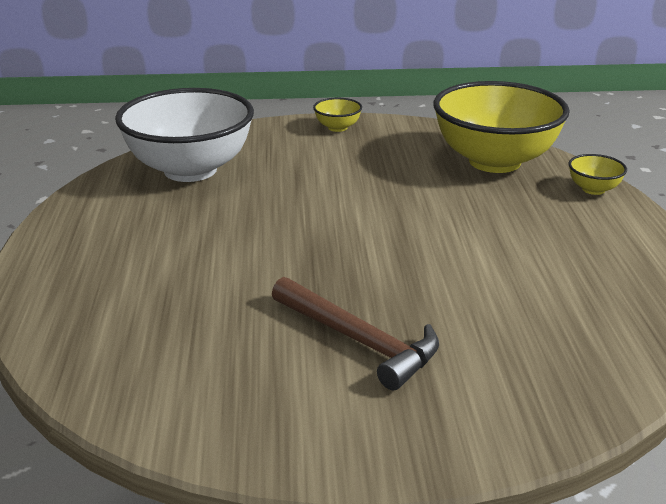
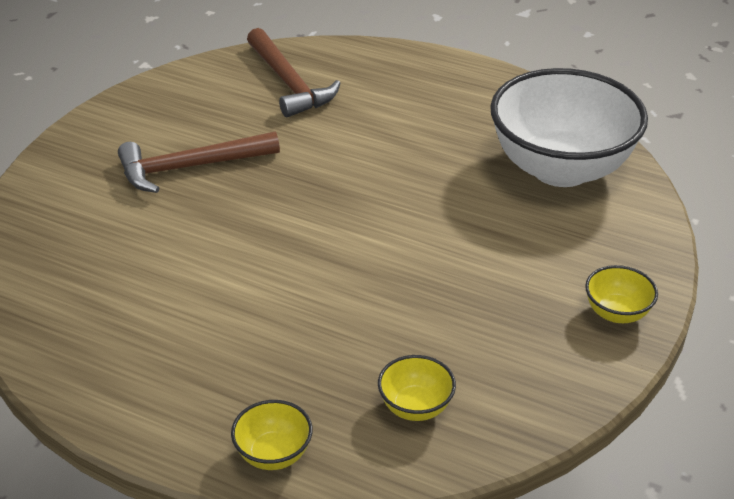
camera: 120 degrees right, 10 degrees up
yellow bowl [434,81,570,173] -> yellow bowl [378,355,456,421], size x0.41
none -> brown hammer [247,28,340,117]

